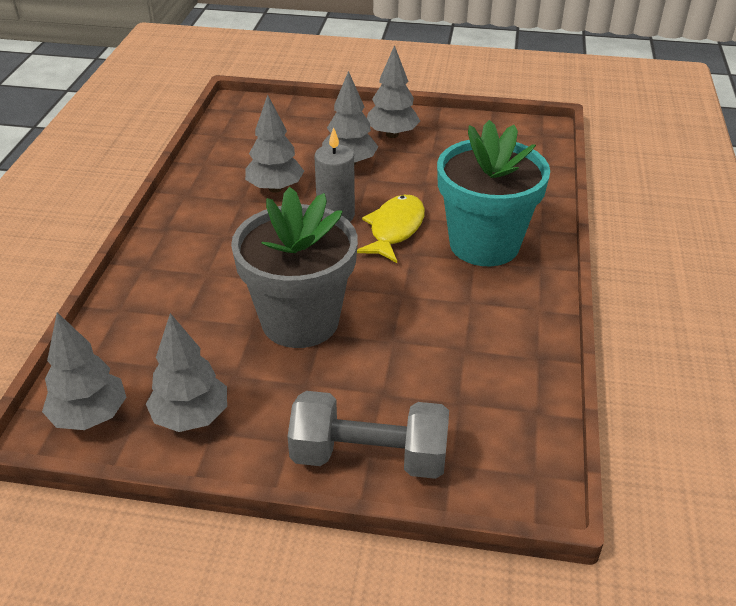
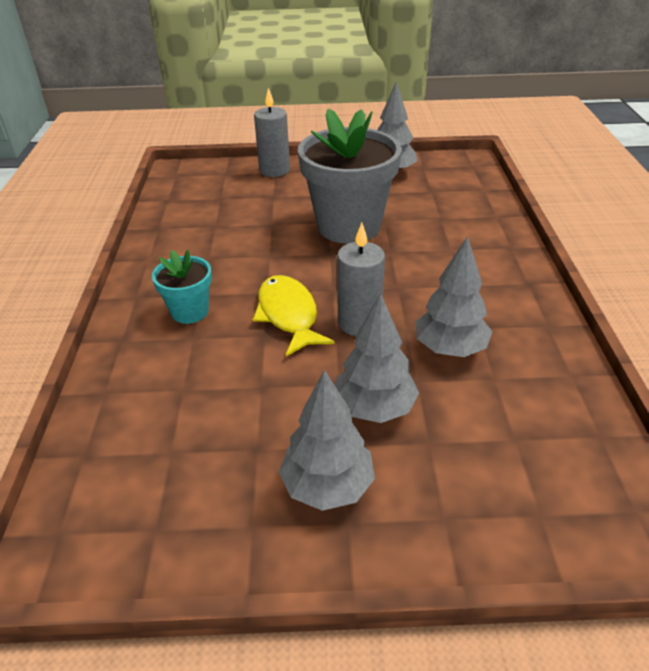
camera: 170 degrees right, 0 degrees up
grey tree [42,312,127,430] -> none
grey dumbbell [288,391,449,479] -> grey candle [254,88,290,177]
yellow fish [357,195,425,263] -> yellow fish turned 150 degrees clockwise [253,275,335,357]
turquoise flower pot [437,120,550,266] -> turquoise flower pot [152,250,212,324], size x0.49

